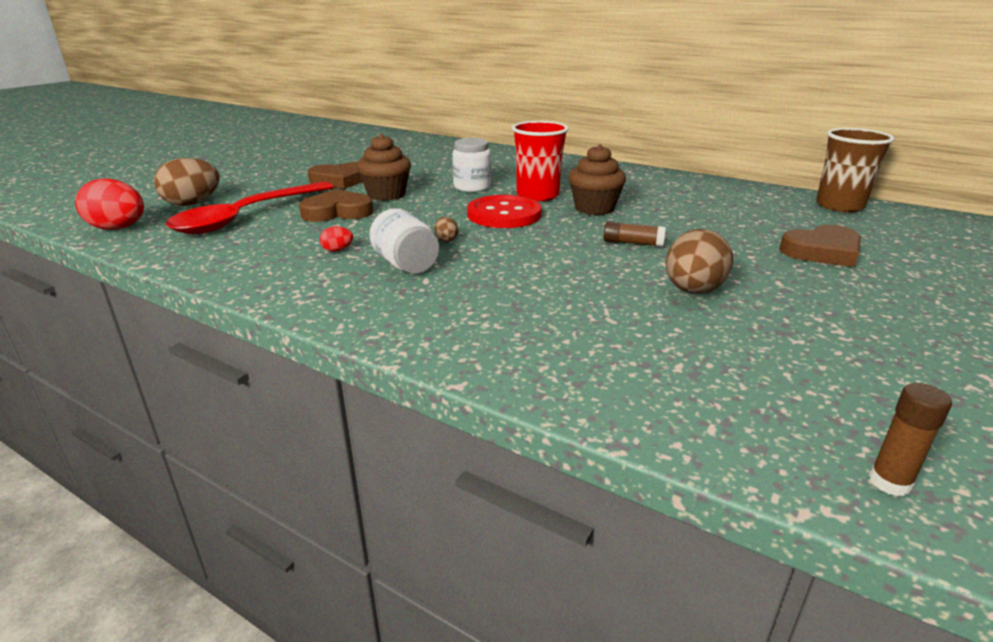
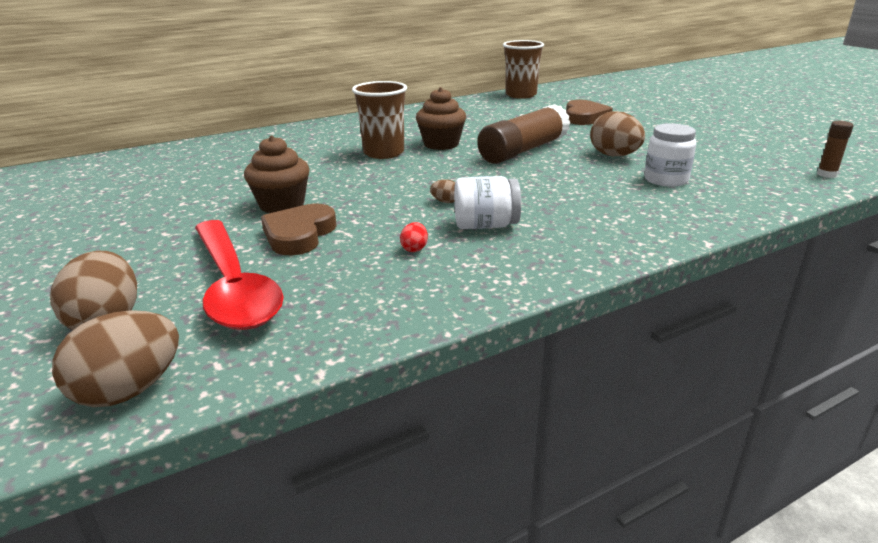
camera: 60 degrees left, 0 degrees up
red egg [75,178,144,230] -> brown egg [52,310,179,407]
brown heart [308,162,363,189] -> none
white jar [452,138,491,192] -> white jar moved to [644,123,696,187]
red button [467,195,542,228] -> none
red cup [512,121,569,201] -> brown cup [352,81,407,159]
brown glue stick [604,221,666,247] -> brown glue stick [477,104,571,164], size x2.26

